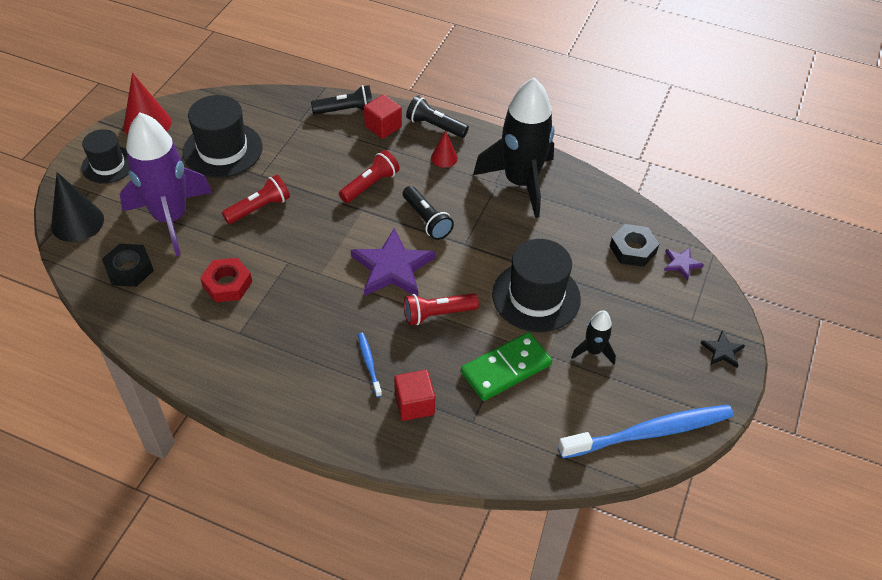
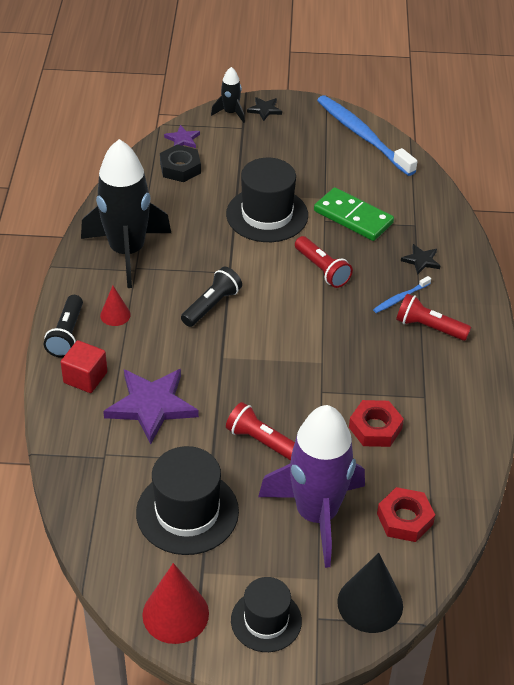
camera: 110 degrees left, 5 degrees down
black nut [102,244,154,287] -> red nut [377,487,435,542]
black flashlight [311,85,372,115] -> none
red flashlight [339,150,399,203] -> red flashlight moved to [396,294,471,341]
purple star [351,228,436,296] -> purple star moved to [103,369,199,445]
red cube [394,370,435,421] -> black star [401,244,440,275]
black rocket [571,310,616,364] -> black rocket moved to [211,67,245,123]

